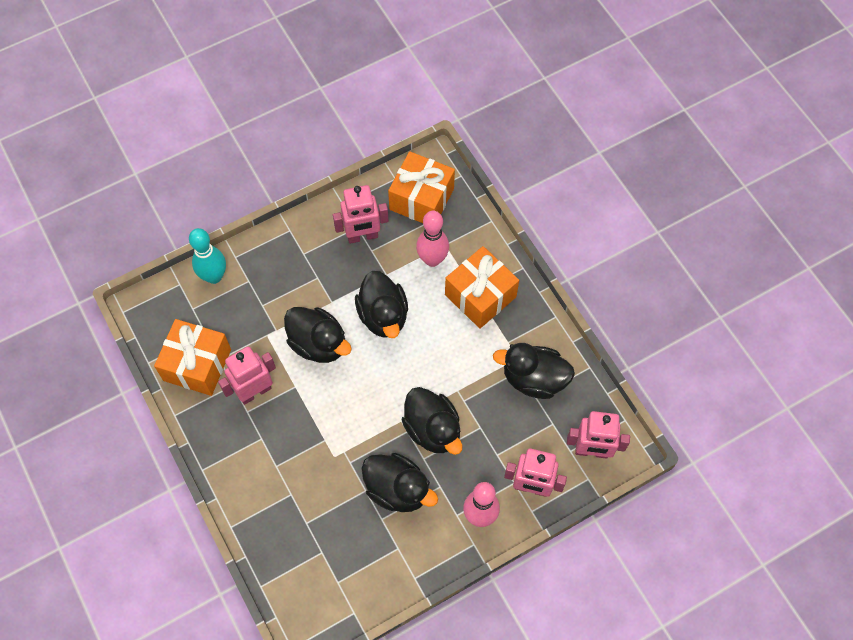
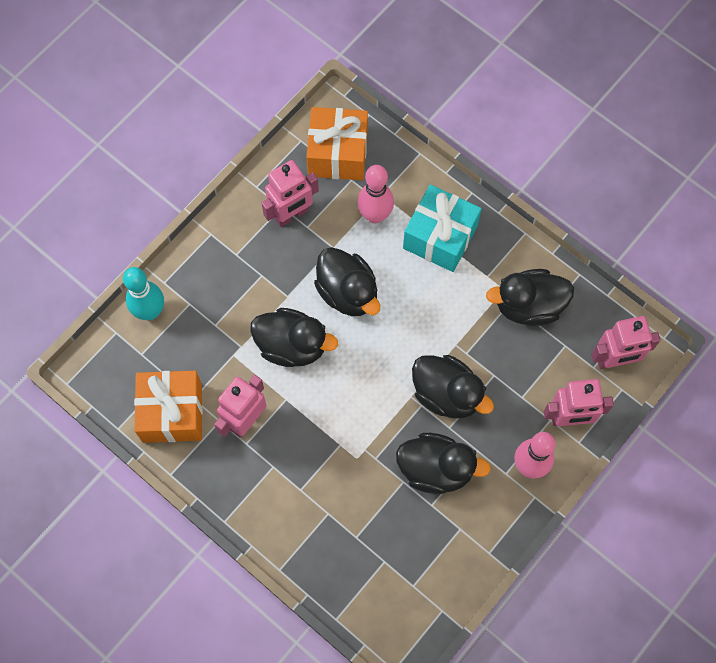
camera: 20 degrees left, 5 degrees up
orange gift [445,246,519,328] -> turquoise gift [403,185,482,272]

